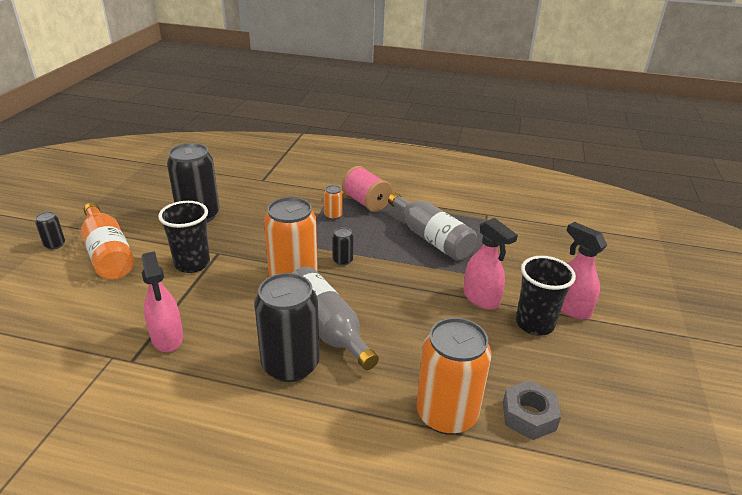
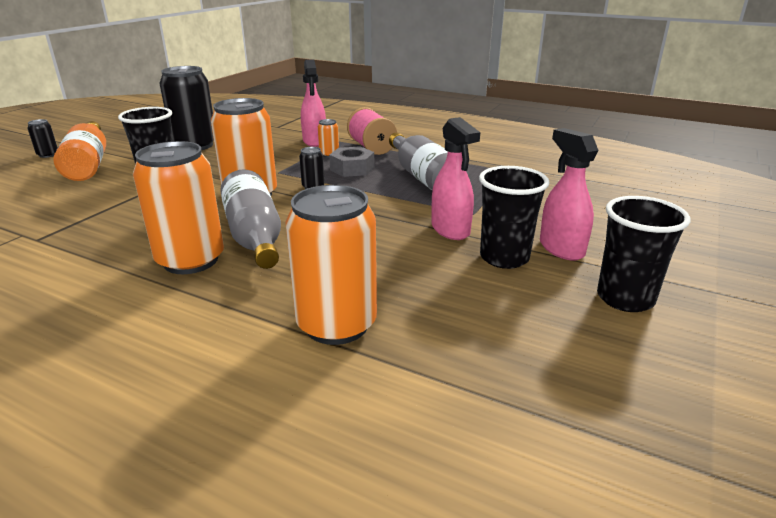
camera: 15 degrees right, 5 degrees down
pink spray bottle [141,251,183,352] -> pink spray bottle moved to [301,59,326,147]
black can [255,273,319,382] -> orange can [133,141,224,274]
grey nut [503,380,561,440] -> grey nut moved to [329,146,374,177]
none -> black cup [597,196,691,312]

